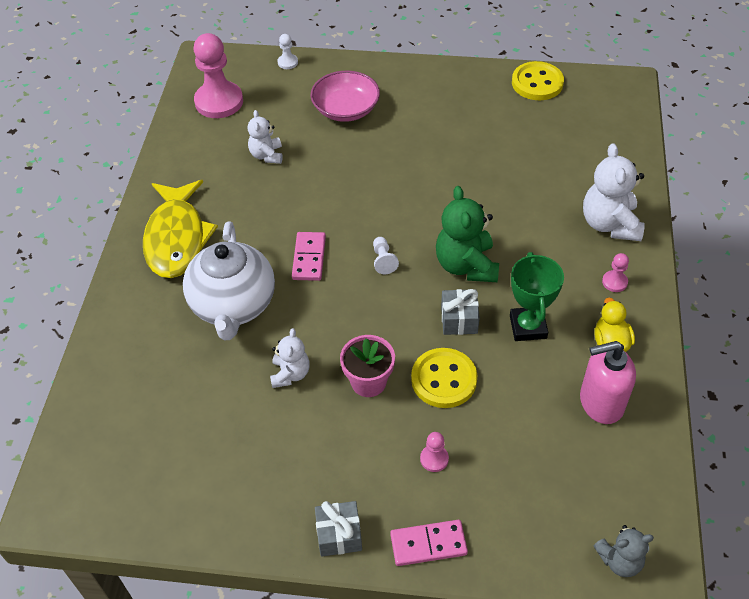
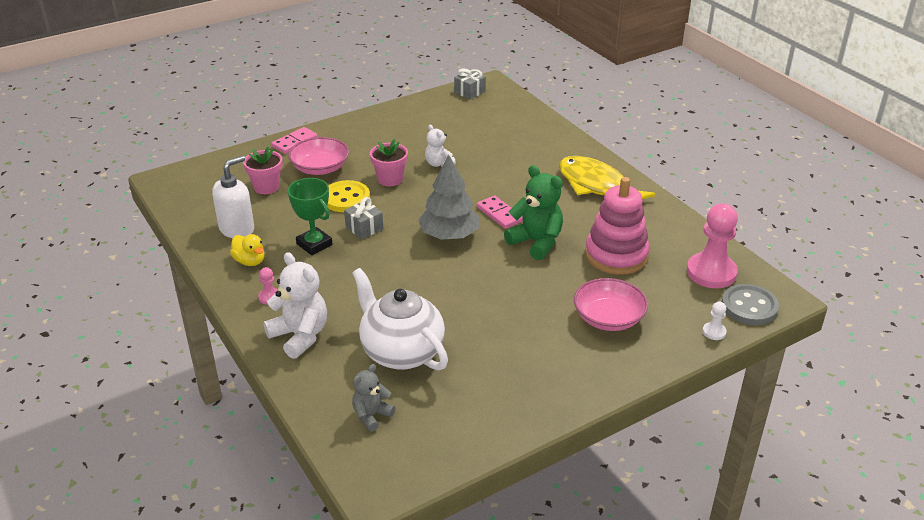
camera: 140 degrees right, 15 degrees down
white teapot [183,221,275,340] -> white teapot moved to [352,268,448,370]
white teddy bear [247,110,283,164] -> pink stacking toy [585,177,650,275]
grey gift [315,501,362,557] -> grey gift moved to [454,68,486,99]
white pawn [373,237,399,274] -> grey tree [418,155,480,240]
pink pawn [420,432,449,472] -> pink bowl [288,137,349,175]
green teddy bear [436,186,499,282] -> green teddy bear moved to [504,165,563,260]
yellow button [512,61,564,100] -> none
pink soap dispenser [580,341,636,424] -> white soap dispenser [212,156,254,238]
grey teddy bear [593,525,654,577] -> grey teddy bear moved to [352,364,395,432]
none -> pink flower pot [243,147,283,194]
none -> grey button [722,284,779,325]

